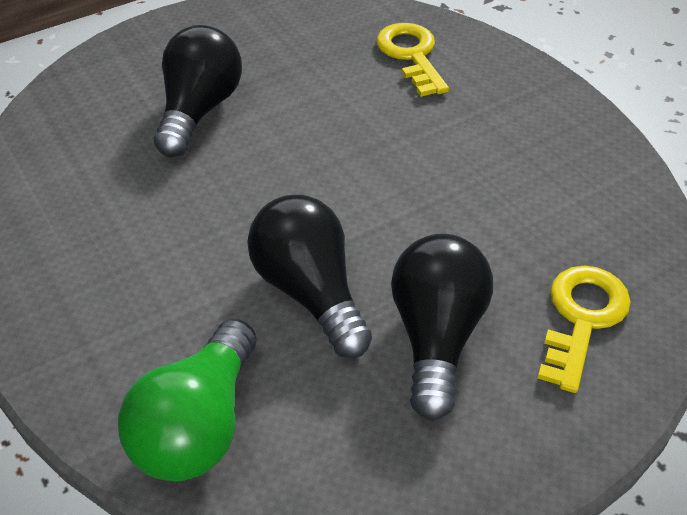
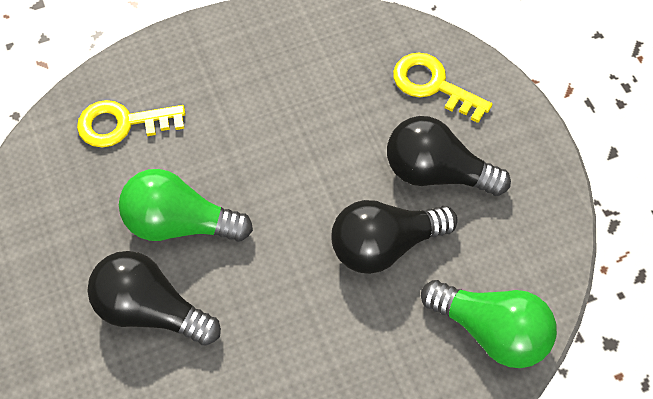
camera: 80 degrees left, 15 degrees up
none -> green light bulb [119,169,253,242]

